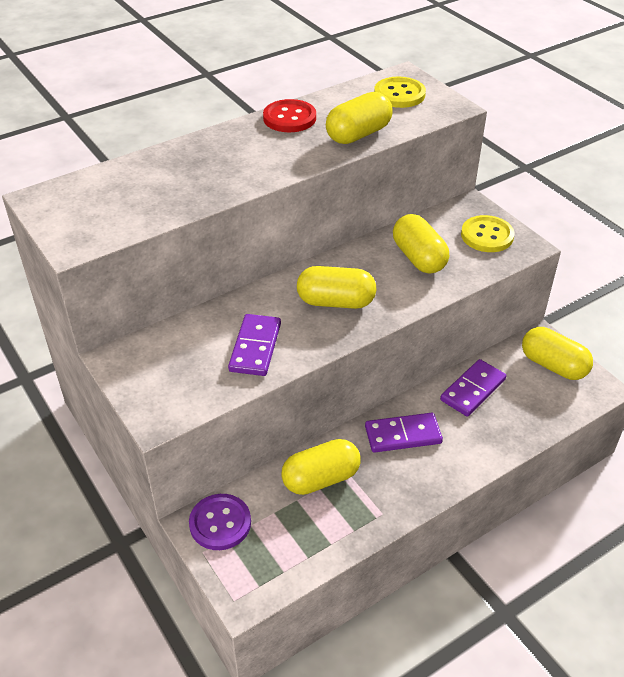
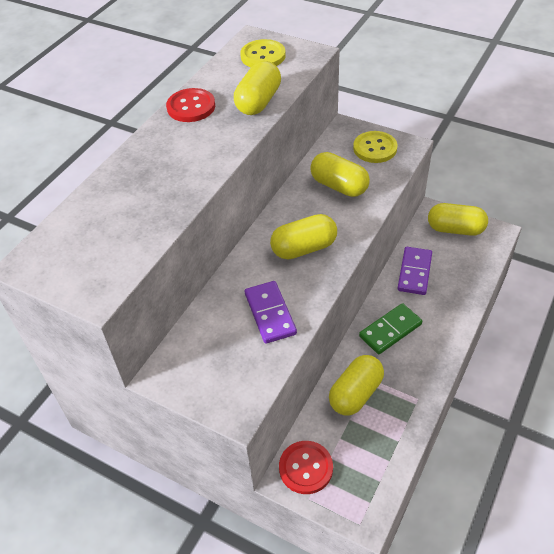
camera: 25 degrees left, 5 degrees up
purple button [189,494,251,550] -> red button [279,441,333,494]
purple domino [365,413,443,453] -> green domino [359,303,422,354]

